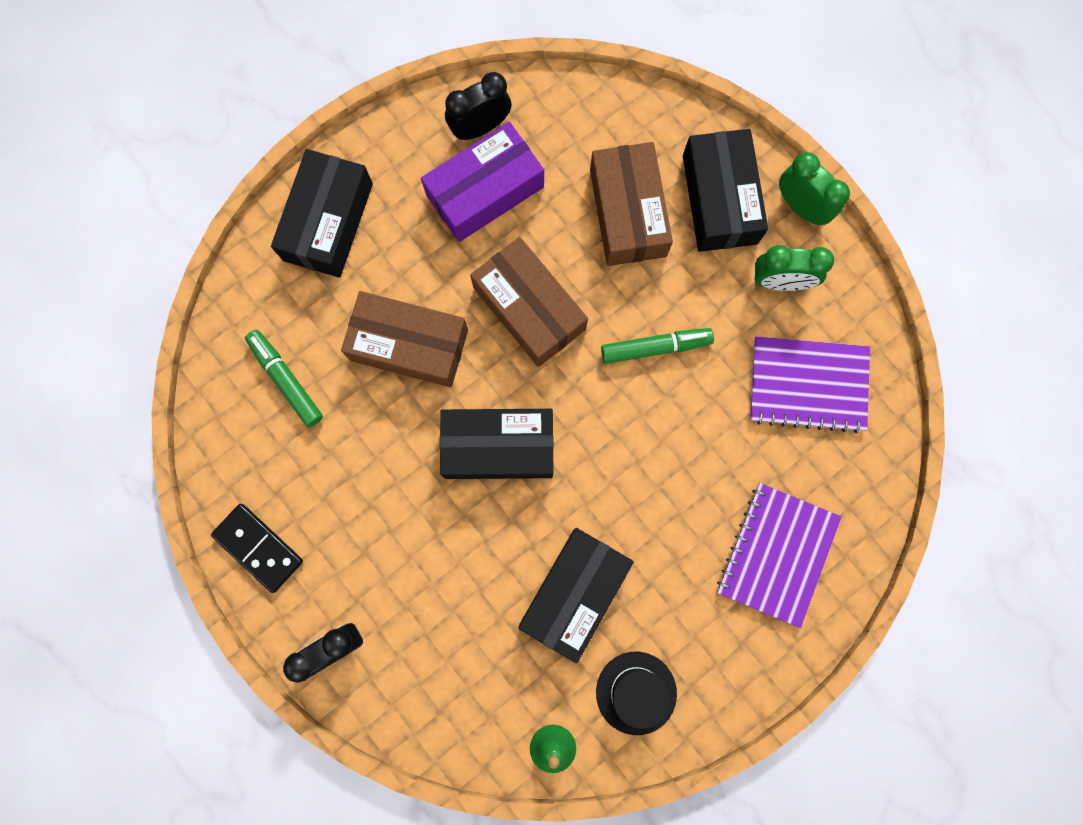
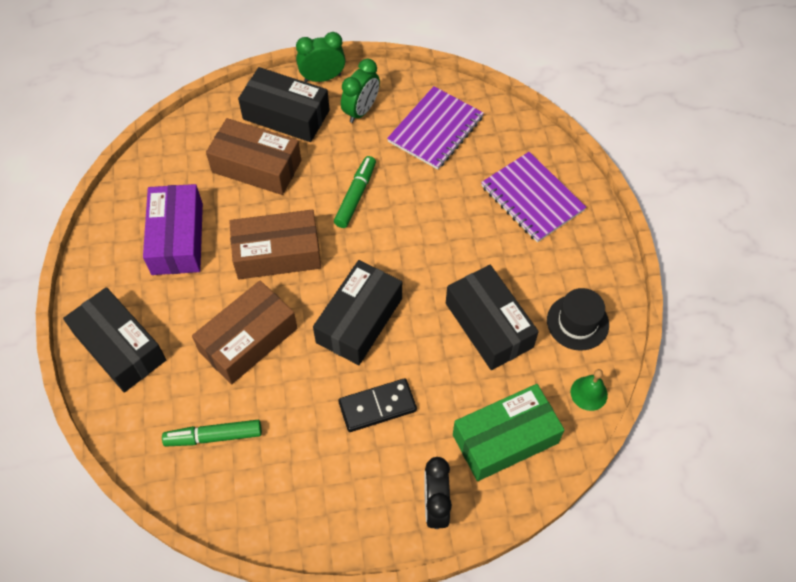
camera: 60 degrees left, 20 degrees down
black domino [211,504,303,593] -> black domino moved to [338,378,417,432]
black clock [445,72,512,140] -> none
none -> green box [453,384,564,481]

